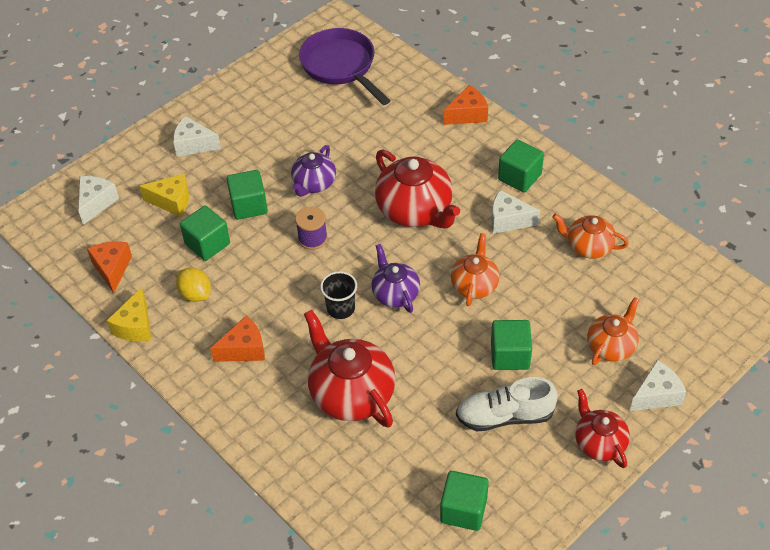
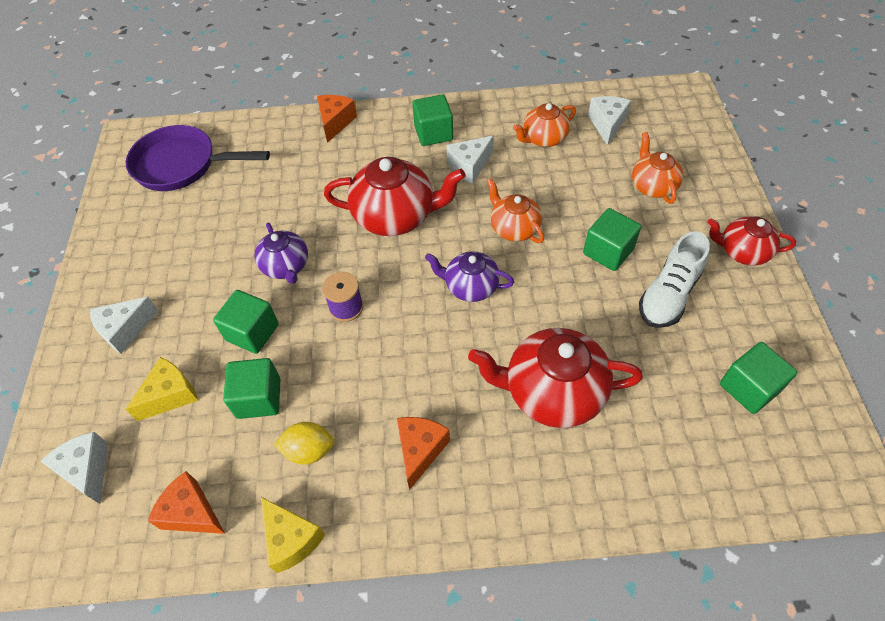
camera: 50 degrees left, 5 degrees up
black cup [320,271,357,319] -> none
white cheese [630,360,686,411] -> white cheese moved to [588,96,631,145]

